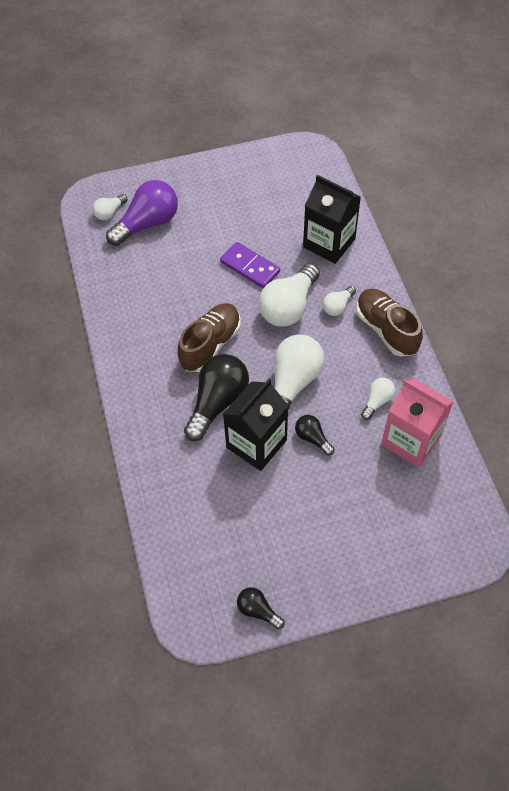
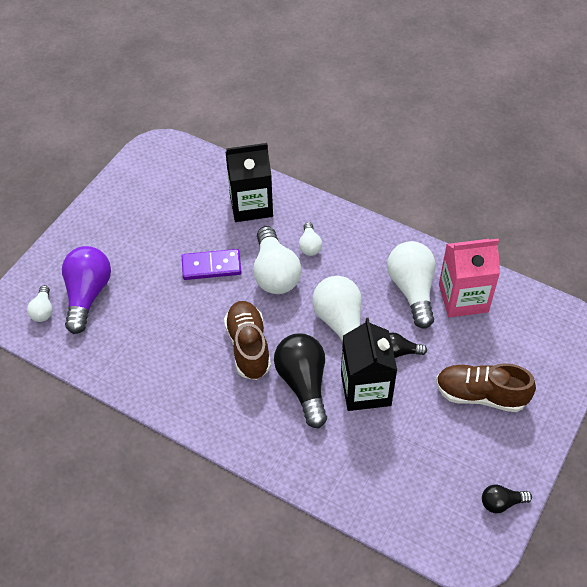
camera: 45 degrees left, 5 degrees down
brown shoe [356,289,423,357] -> brown shoe moved to [436,363,536,412]
white light bulb [361,378,395,420] -> white light bulb [387,241,436,329], size x1.98

